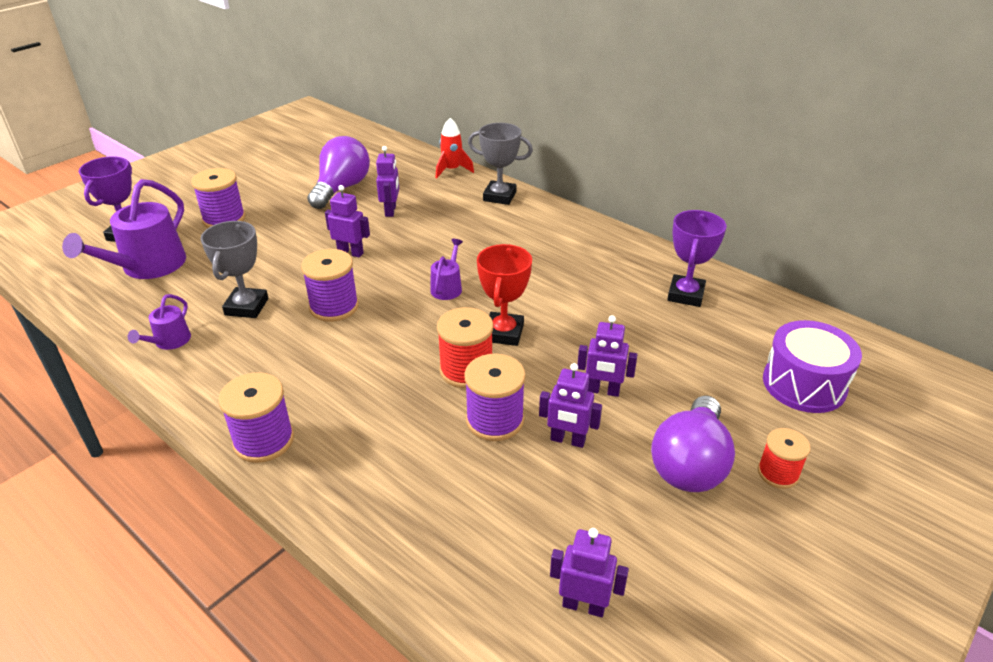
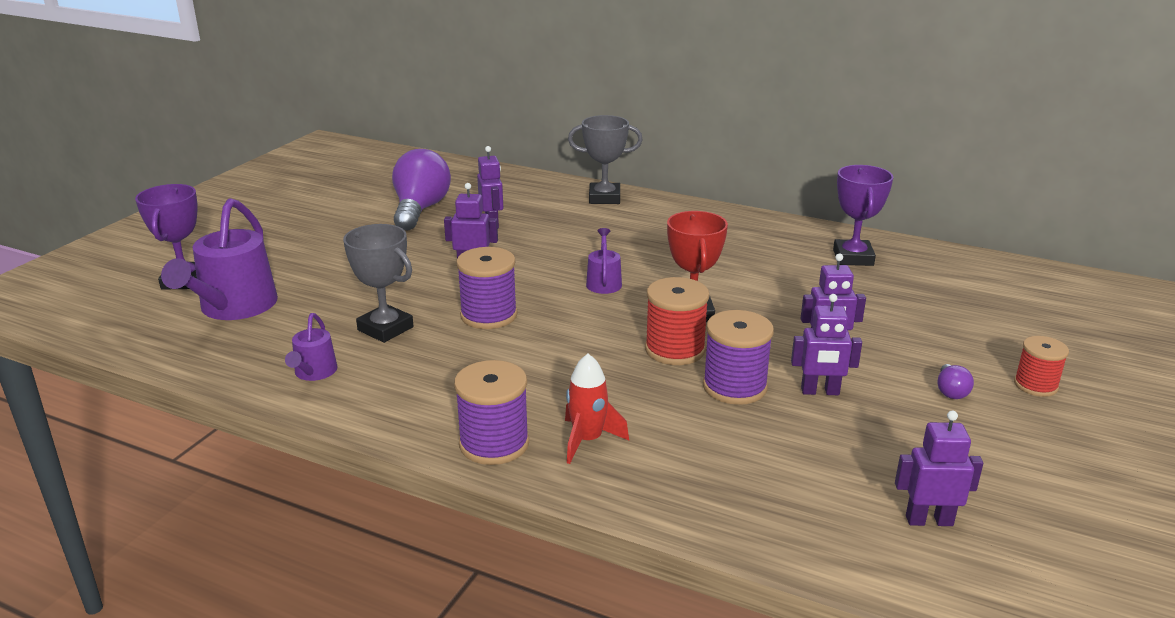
camera: 15 degrees left, 10 degrees down
purple spool [191,168,245,228] -> none
grey trophy [201,221,268,318] -> grey trophy turned 45 degrees counterclockwise [343,224,413,343]
red rocket [436,118,474,178] -> red rocket moved to [565,354,629,464]
purple light bulb [651,396,735,492] -> purple light bulb [938,364,974,399], size x0.41
purple drum [763,320,862,413] -> none

